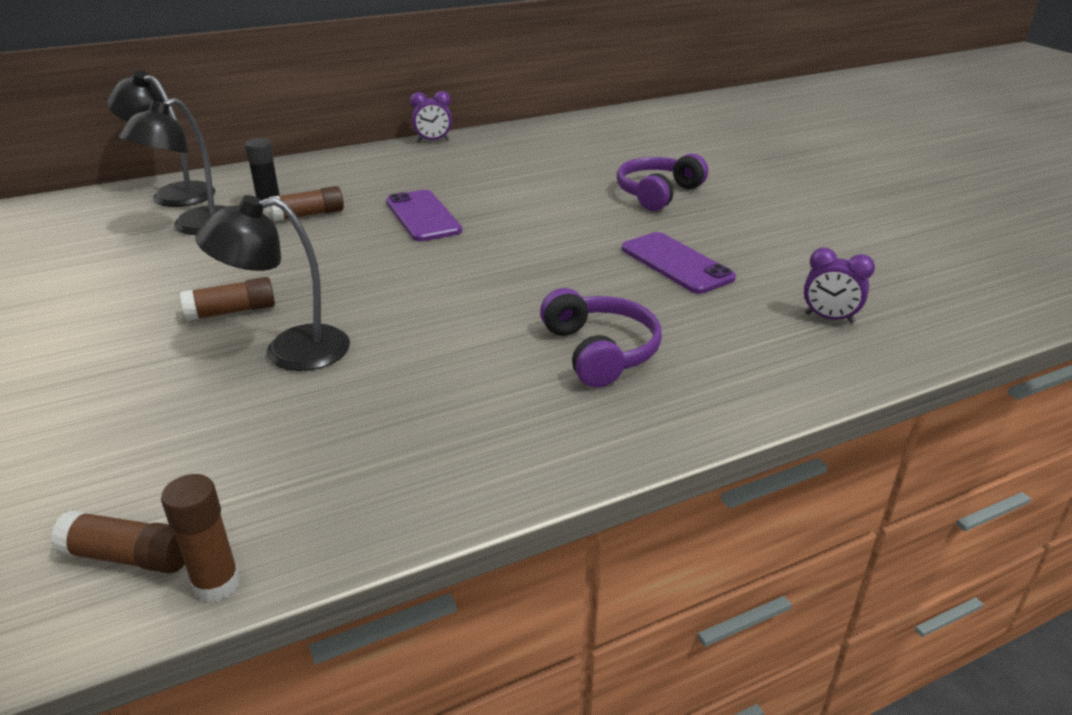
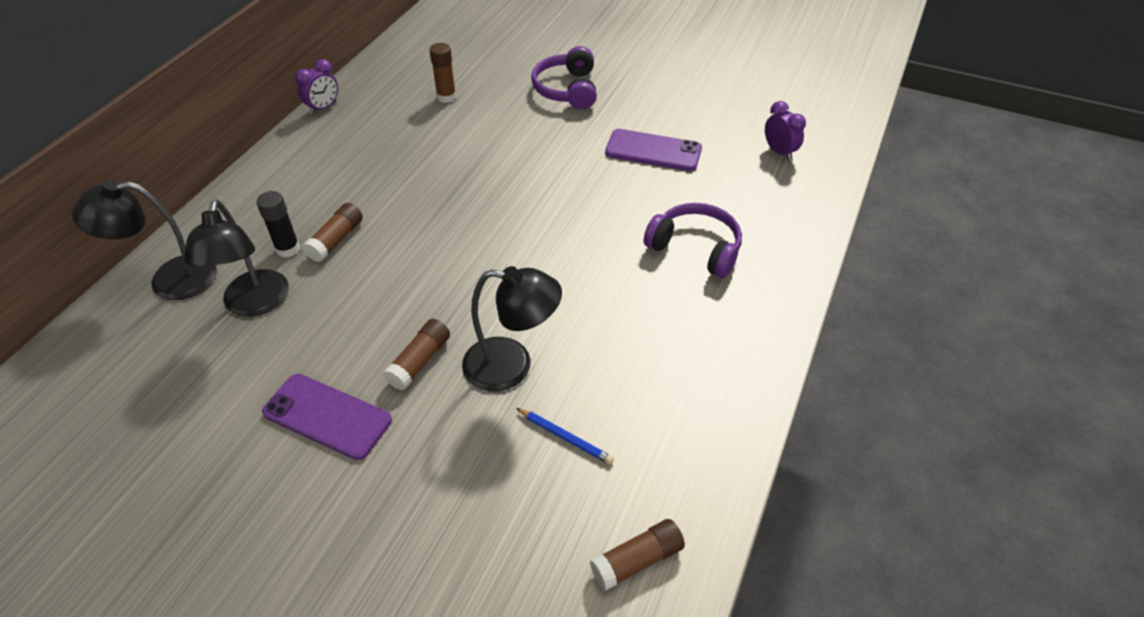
camera: 40 degrees left, 15 degrees up
brown glue stick [161,474,240,602] -> brown glue stick moved to [430,43,456,103]
black lamp [195,195,350,371] -> black lamp turned 120 degrees counterclockwise [462,266,562,392]
purple phone [386,190,462,241] -> purple phone moved to [262,374,392,460]
purple clock [804,248,875,324] -> purple clock turned 105 degrees counterclockwise [765,101,806,161]
none -> blue pencil [516,408,614,464]

